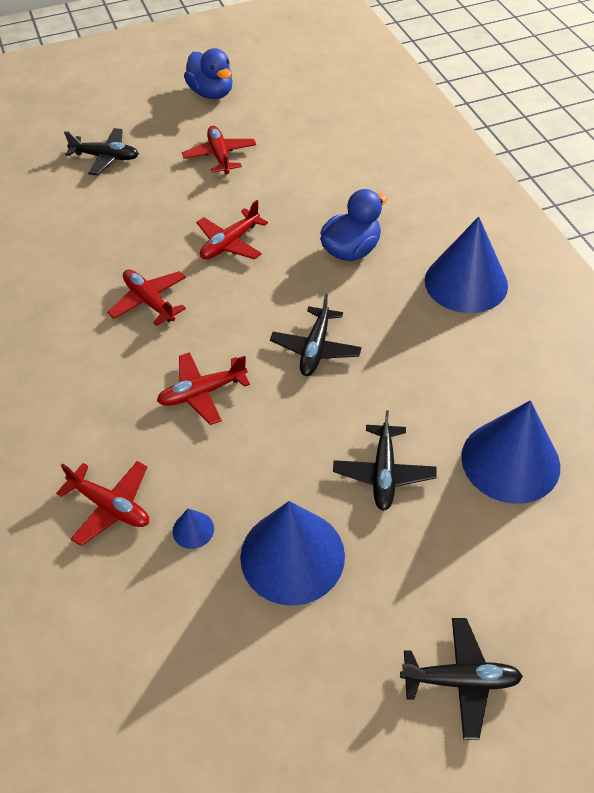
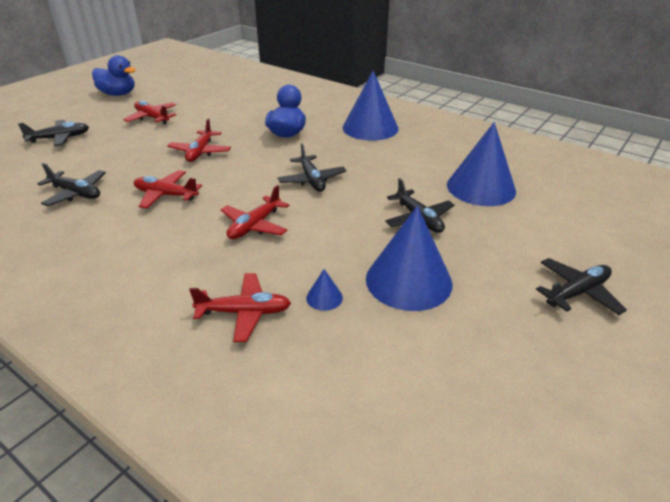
camera: 35 degrees left, 15 degrees down
none -> black plane [37,163,106,206]

